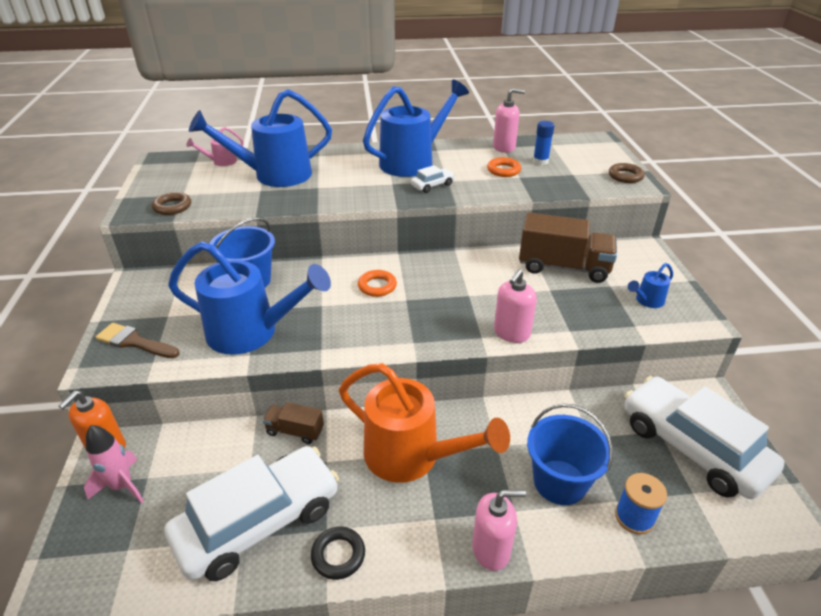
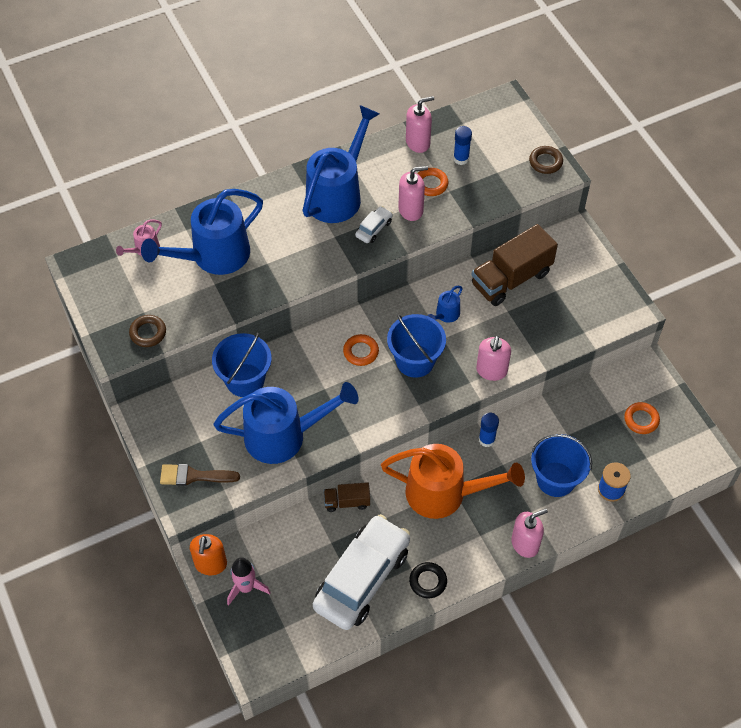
camera: 20 degrees left, 20 degrees up
brown truck [519,212,617,283] -> brown truck turned 150 degrees clockwise [472,224,558,306]
white car [625,376,785,499] -> orange ring [624,402,660,434]
blue watering can [628,263,673,308] -> blue watering can moved to [427,286,463,323]
none -> blue bucket [387,314,446,378]
none -> pink soap dispenser [399,166,428,221]
none -> blue glue stick [479,412,499,447]

